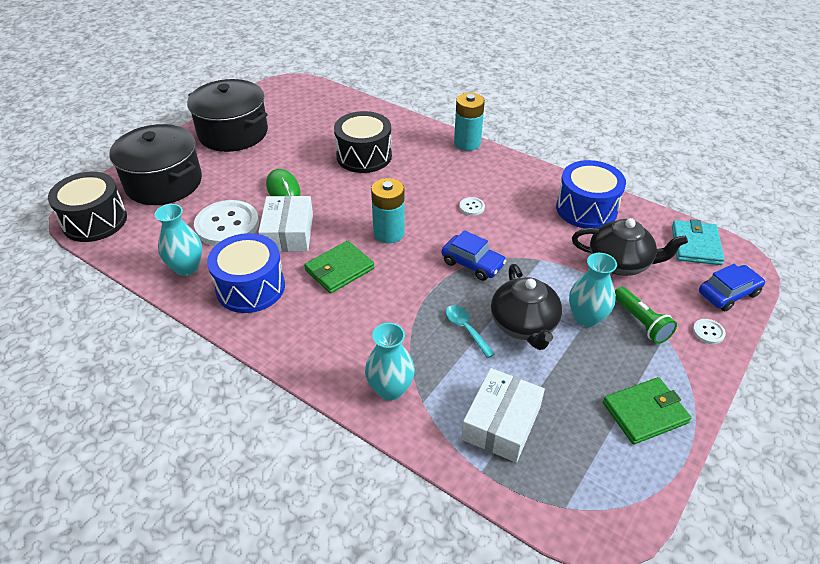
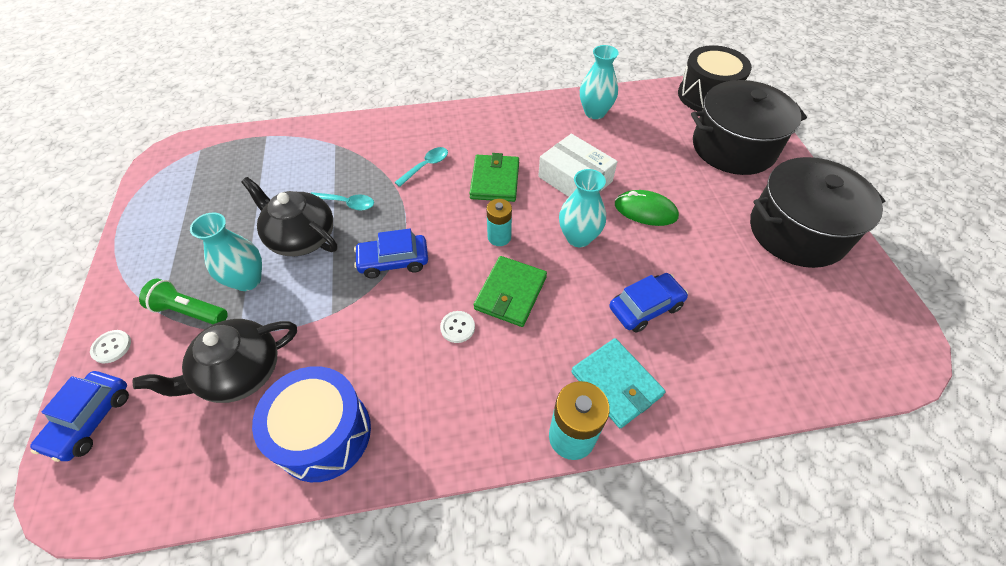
camera: 135 degrees right, 10 degrees up
white button [194,200,259,246] -> none
blue drum [207,233,285,313] -> none
black drum [334,111,392,173] -> blue car [609,273,688,333]
turquoise vase [365,323,415,401] -> turquoise vase moved to [559,169,606,247]
turquoise battery [371,178,405,243] -> turquoise battery [487,199,512,246], size x0.66
white box [461,368,545,463] -> none
green wallet [603,377,691,445] -> green wallet moved to [474,256,547,327]
turquoise wallet [672,219,725,265] -> turquoise wallet moved to [571,338,665,428]
none -> turquoise spoon [394,147,448,187]

